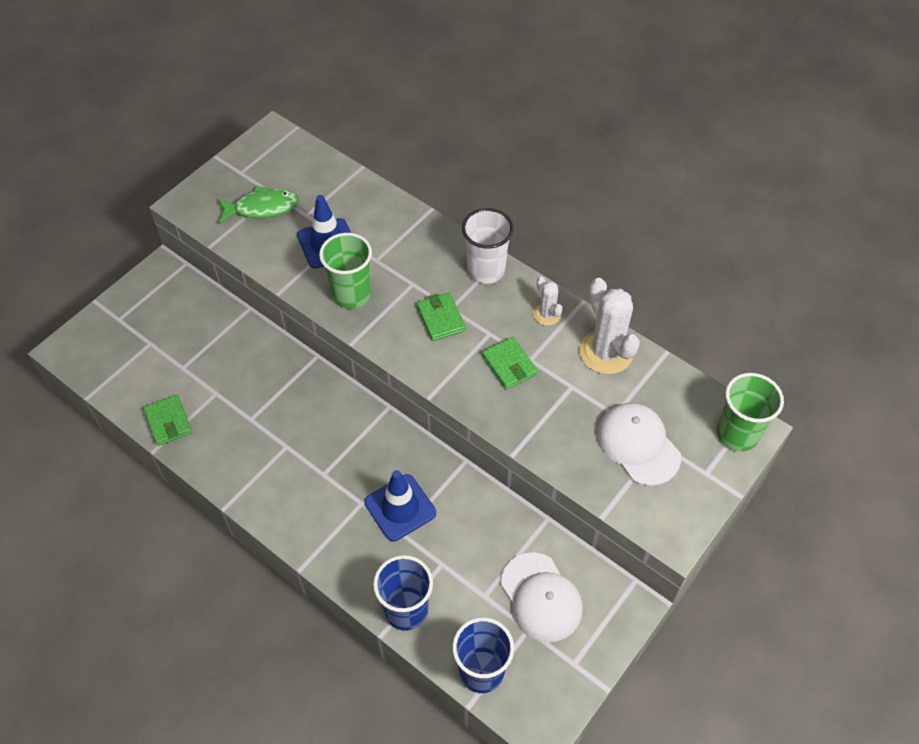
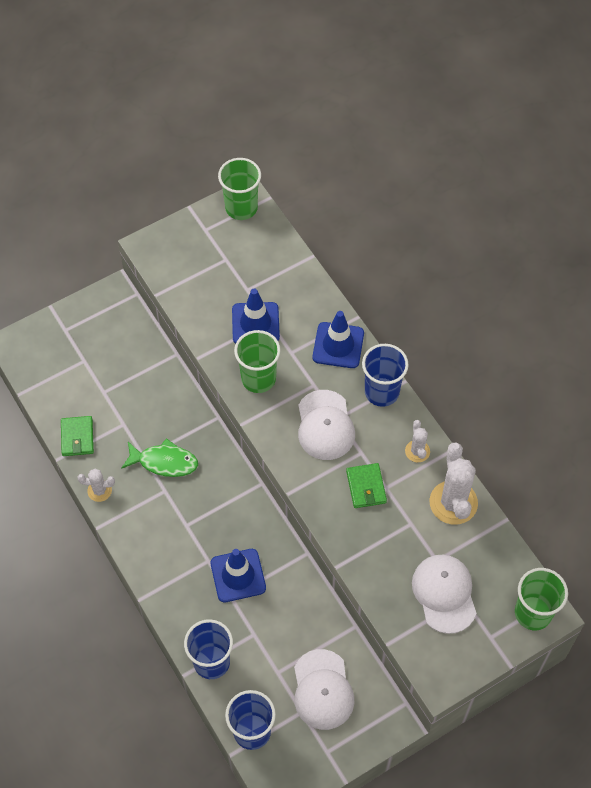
camera: 20 degrees right, 5 degrees up
green fish [217,186,299,224] -> green fish moved to [121,438,198,477]
green wallet [416,293,466,341] -> white cap [298,390,355,460]
white cup [462,208,513,284] -> blue cup [362,344,409,407]
none -> white cactus [78,469,115,502]
none -> green cup [218,158,261,220]
none -> blue traffic cone [313,311,364,368]

